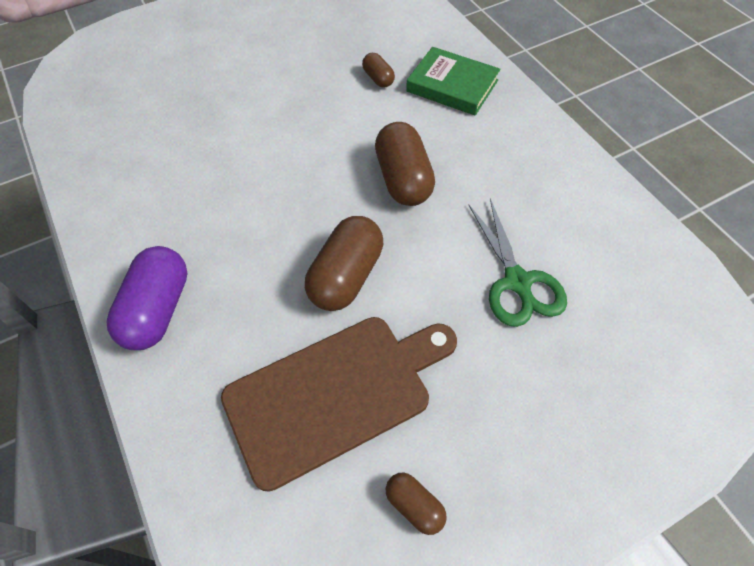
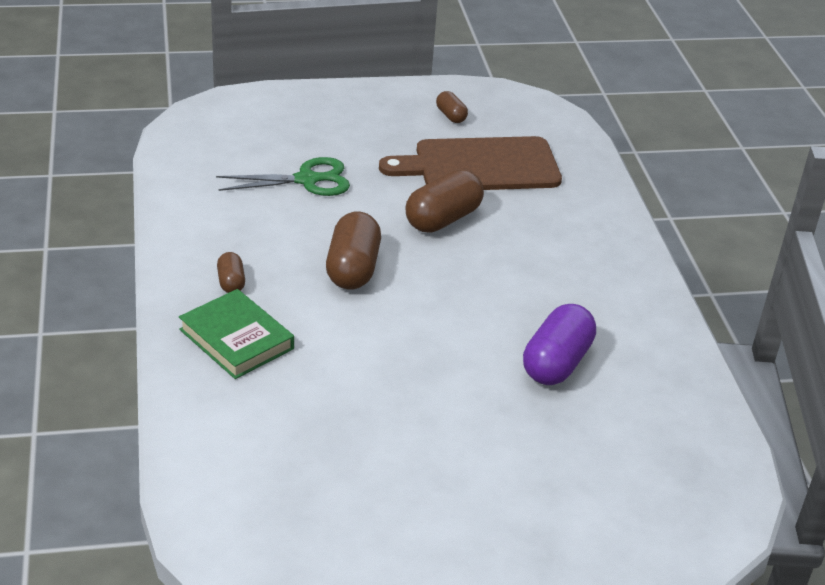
camera: 165 degrees left, 20 degrees down
purple capsule [107,246,188,350] -> purple capsule moved to [523,304,596,385]
brown capsule [362,53,395,88] -> brown capsule moved to [217,252,245,293]
green scissors [469,199,567,327] -> green scissors turned 75 degrees clockwise [216,157,350,196]

